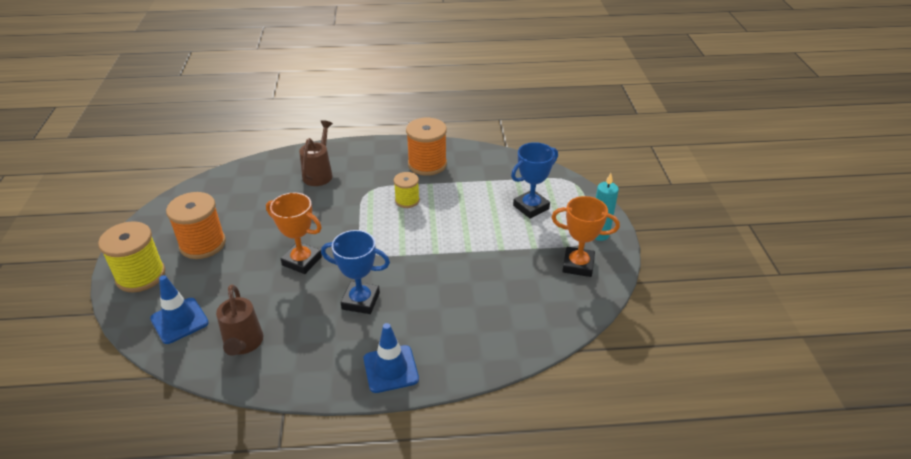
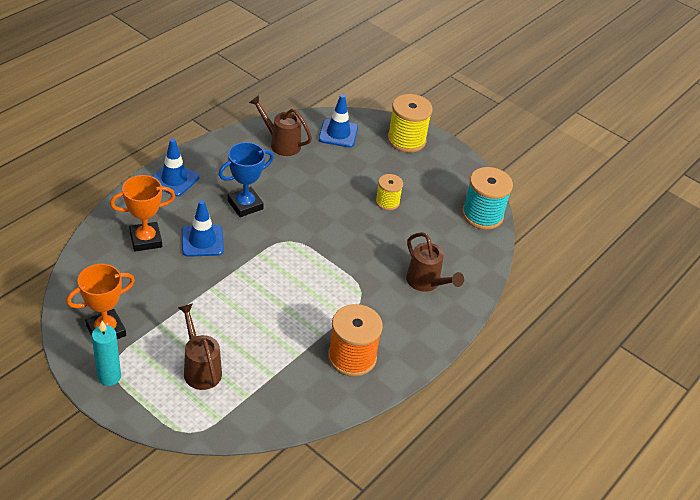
camera: 130 degrees right, 5 degrees up
orange spool [166,192,226,259] -> none
orange trophy [266,193,322,274] -> orange trophy moved to [110,175,175,252]
yellow spool [394,172,420,208] -> yellow spool moved to [375,174,403,211]
blue trophy [511,142,558,219] -> brown watering can [178,303,222,390]
none -> blue traffic cone [182,200,224,257]
none -> turquoise spool [462,167,513,230]

